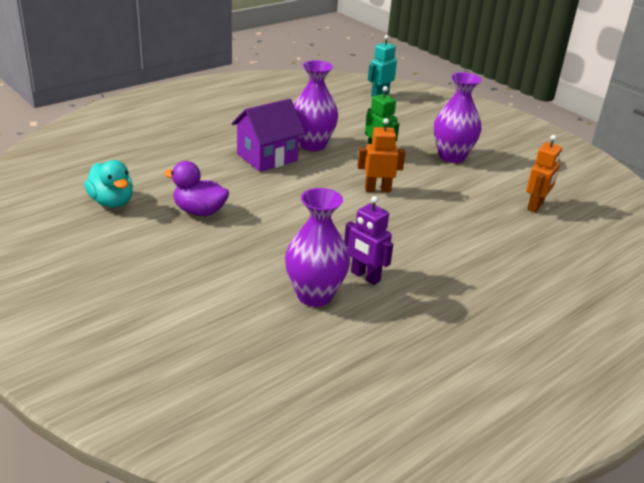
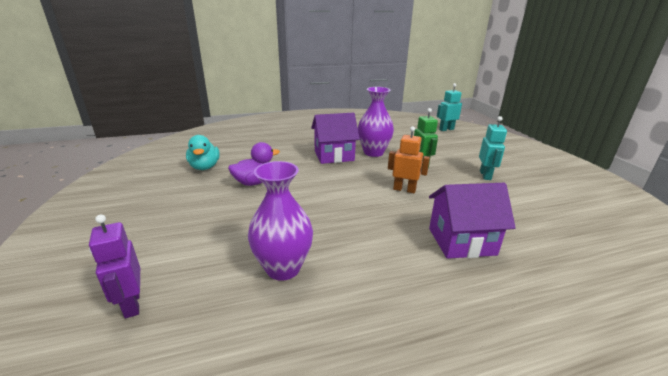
camera: 25 degrees right, 5 degrees down
purple duck [164,161,229,216] -> purple duck turned 105 degrees clockwise [228,142,280,186]
purple robot [344,196,393,285] -> purple robot moved to [89,215,140,319]
purple vase [434,72,482,163] -> turquoise robot [479,116,507,180]
orange robot [526,135,562,213] -> none
none -> purple house [429,183,516,259]

